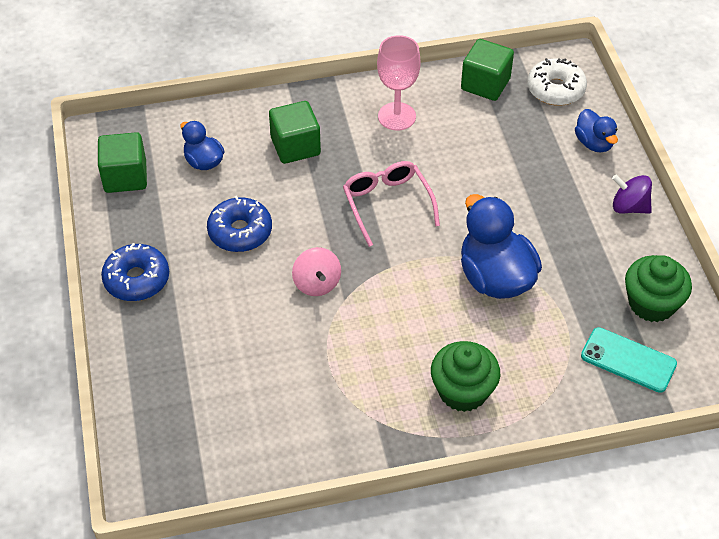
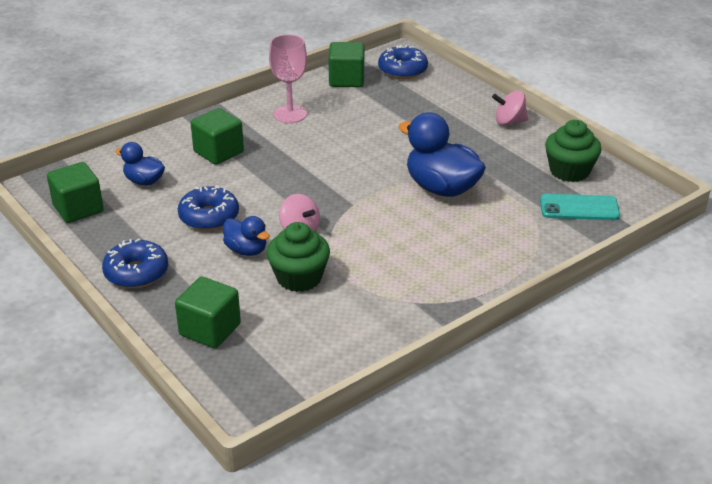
camera: 25 degrees left, 15 degrees down
pink glasses [343,161,440,247] -> none
green cupcake [431,341,500,412] -> green cupcake moved to [267,222,330,292]
white donut [527,58,587,106] -> blue donut [378,45,428,79]
blue duck [575,109,618,152] -> blue duck moved to [223,216,270,256]
purple spinning top [612,175,652,214] -> pink spinning top [492,90,528,125]
none -> green cube [175,277,241,348]

